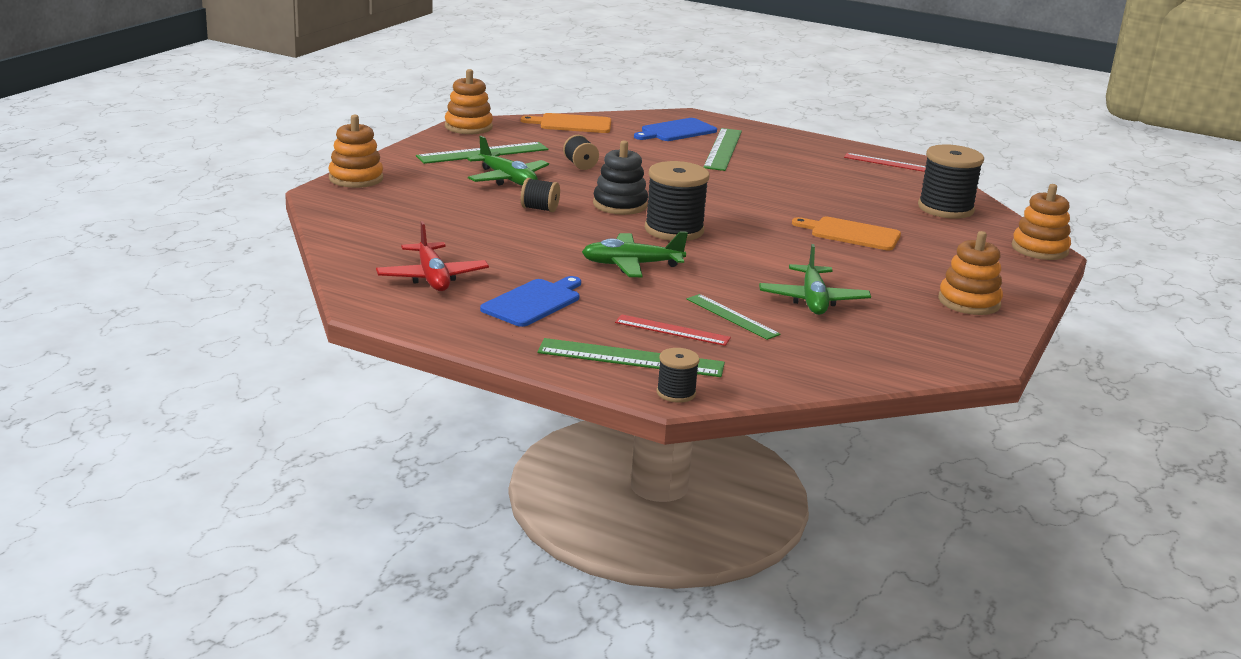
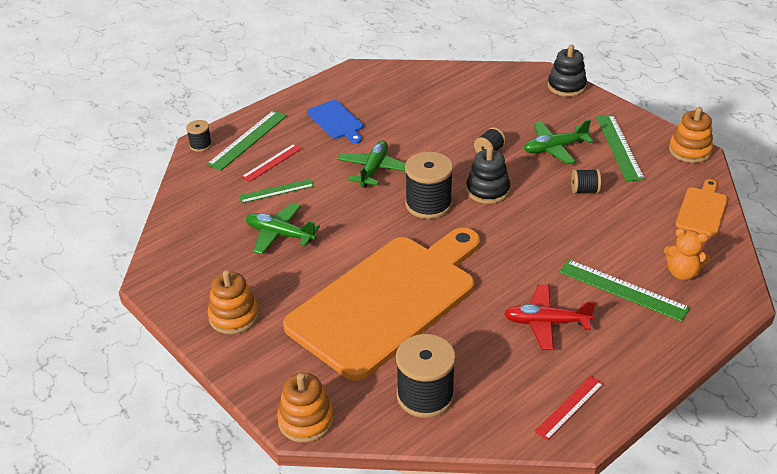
camera: 115 degrees right, 15 degrees up
orange stacking toy [328,115,383,188] -> black stacking toy [548,45,587,97]
red plane [376,221,489,291] -> red plane moved to [504,285,596,350]
blue cutting board [634,118,717,141] -> orange teddy bear [664,229,710,280]
orange cutting board [792,217,901,250] -> orange cutting board [283,228,480,381], size x2.45

